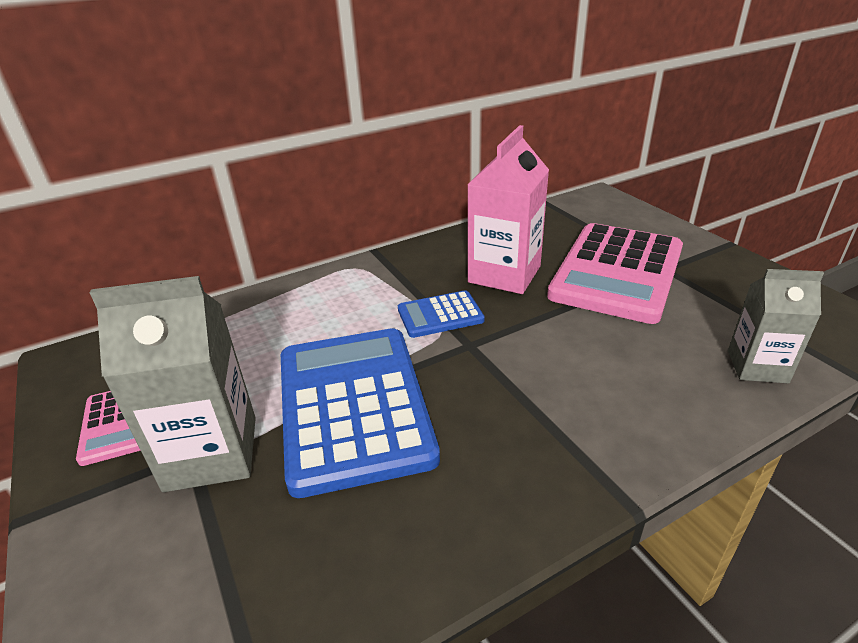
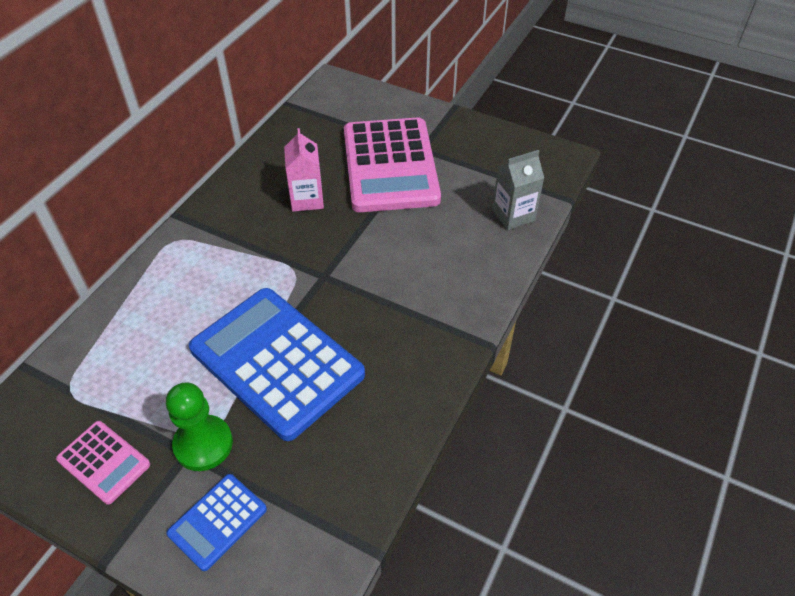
camera: 35 degrees left, 15 degrees up
grey carton [90,276,256,492] -> green pawn [166,382,233,471]
blue calculator [398,291,485,338] -> blue calculator moved to [166,474,267,571]
pink carton [467,125,549,294] -> pink carton [284,128,324,212], size x0.63

